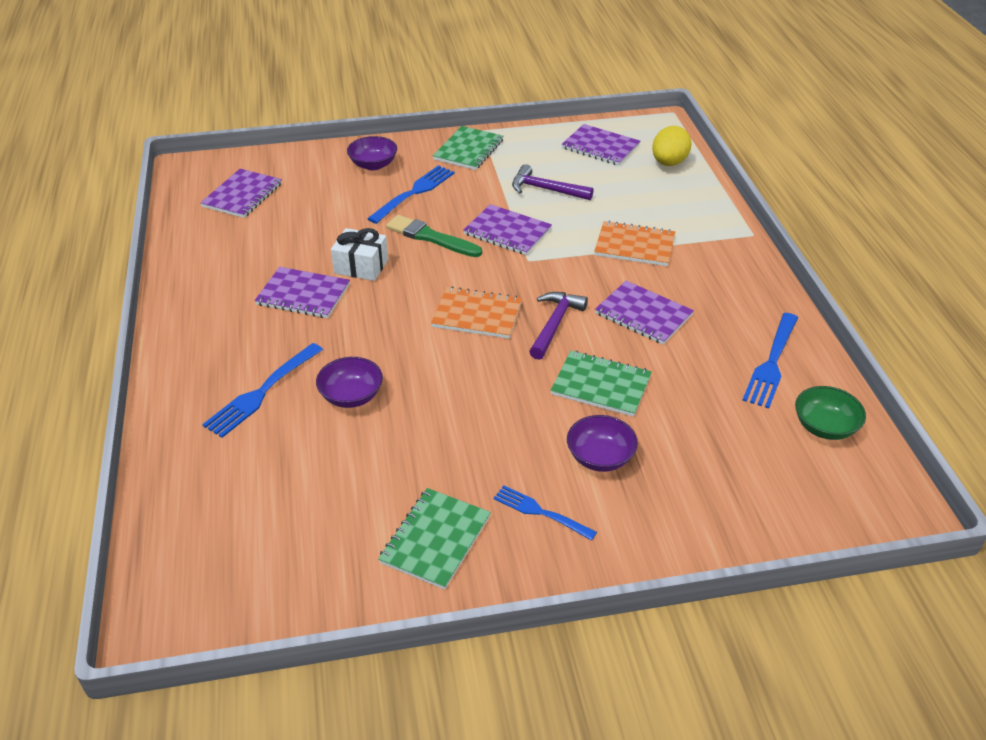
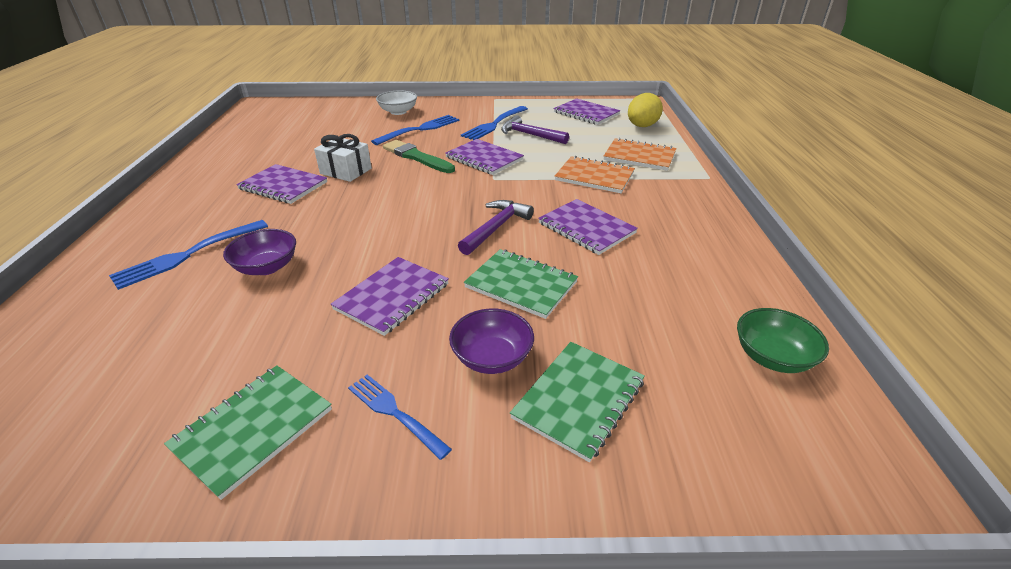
camera: 10 degrees right, 5 degrees down
purple notebook [200,169,282,218] -> purple notebook moved to [331,257,449,336]
purple bowl [347,136,397,170] -> white bowl [376,91,417,115]
orange notebook [431,286,522,339] -> orange notebook moved to [604,138,677,171]
green notebook [433,126,503,170] -> green notebook moved to [510,342,645,462]
blue fork [742,313,798,409] -> blue fork moved to [461,106,528,140]

